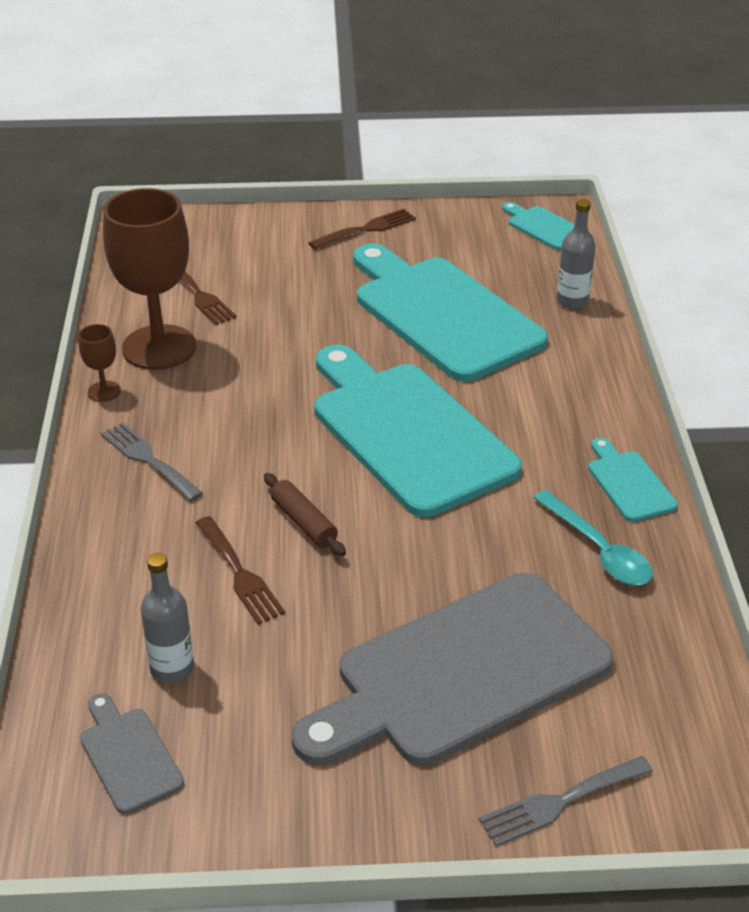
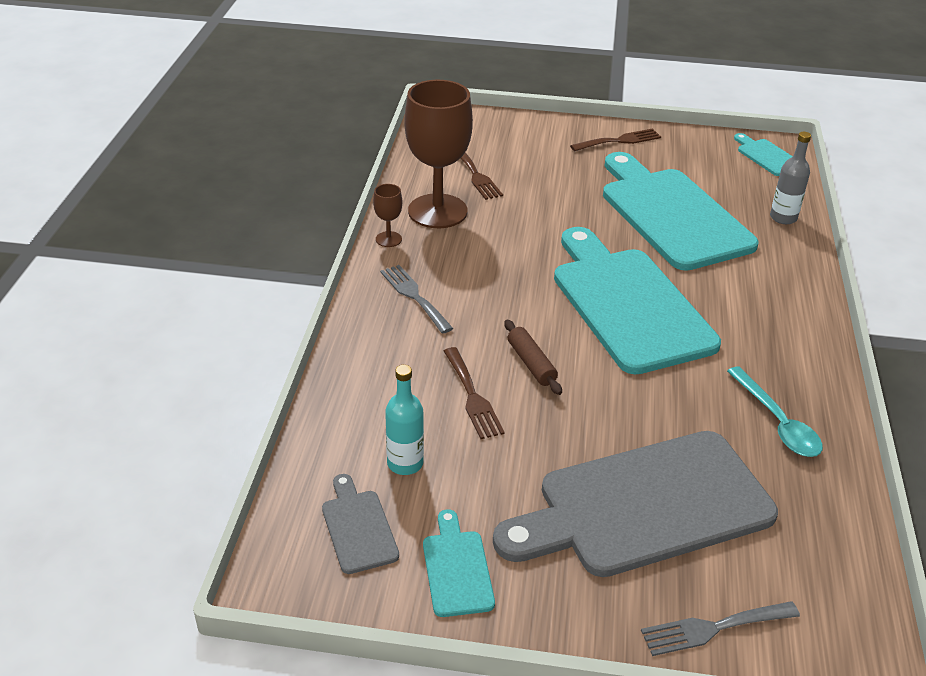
camera: 10 degrees right, 0 degrees up
grey bottle [140,553,194,683] -> turquoise bottle [385,365,424,475]
turquoise cutting board [588,438,678,522] -> turquoise cutting board moved to [423,509,495,617]

